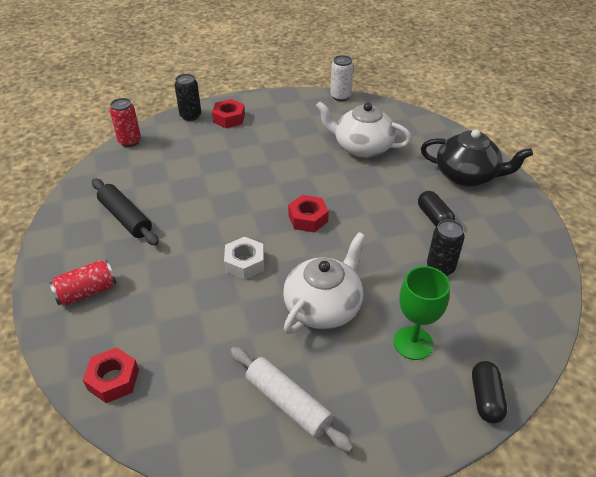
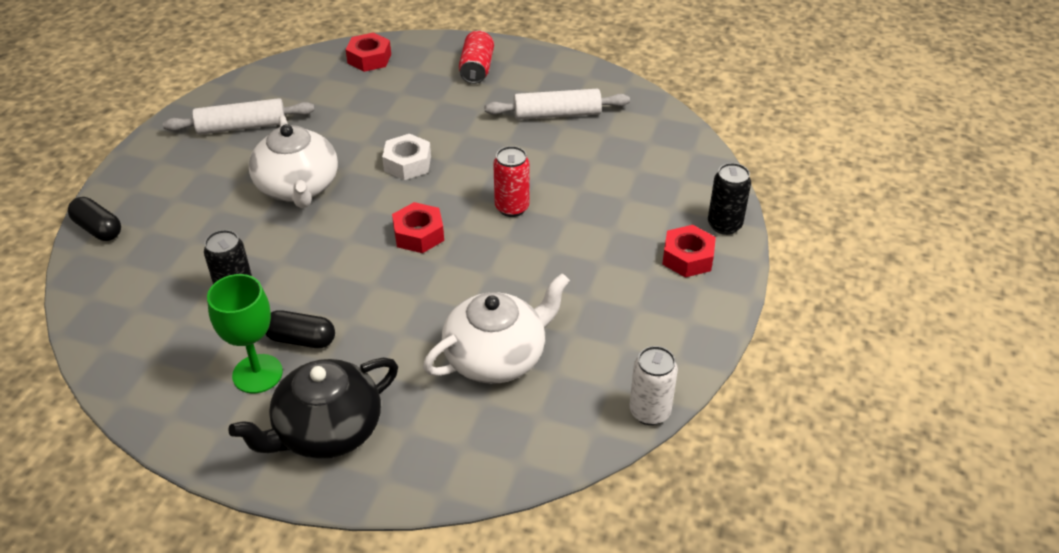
camera: 125 degrees right, 0 degrees up
black rolling pin [92,178,159,246] -> white rolling pin [484,89,630,120]
red can [110,98,141,147] -> red can moved to [493,146,530,217]
green goblet [393,266,450,360] -> green goblet moved to [207,274,283,394]

